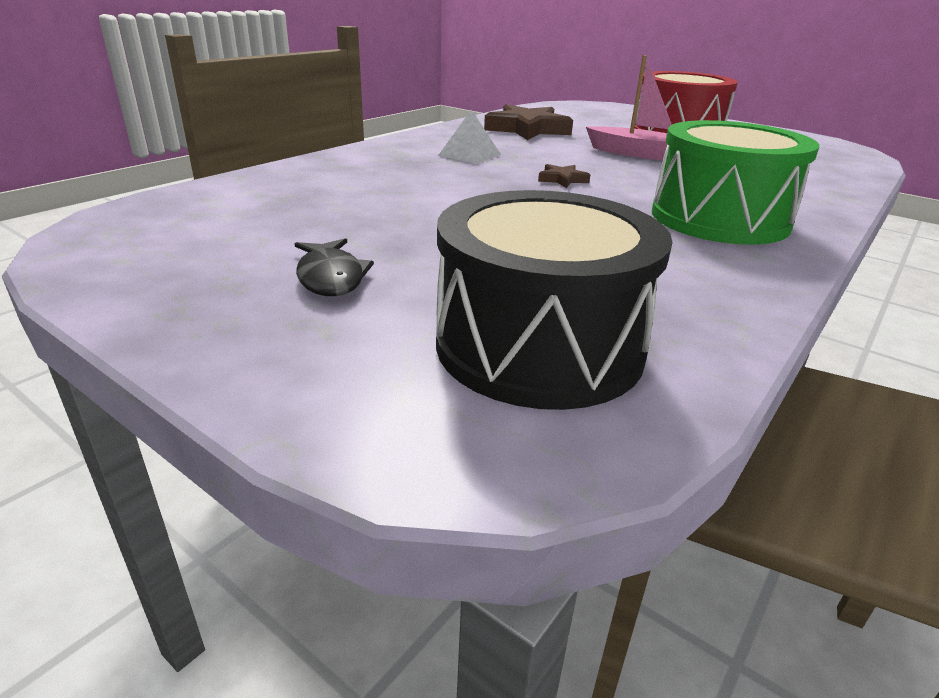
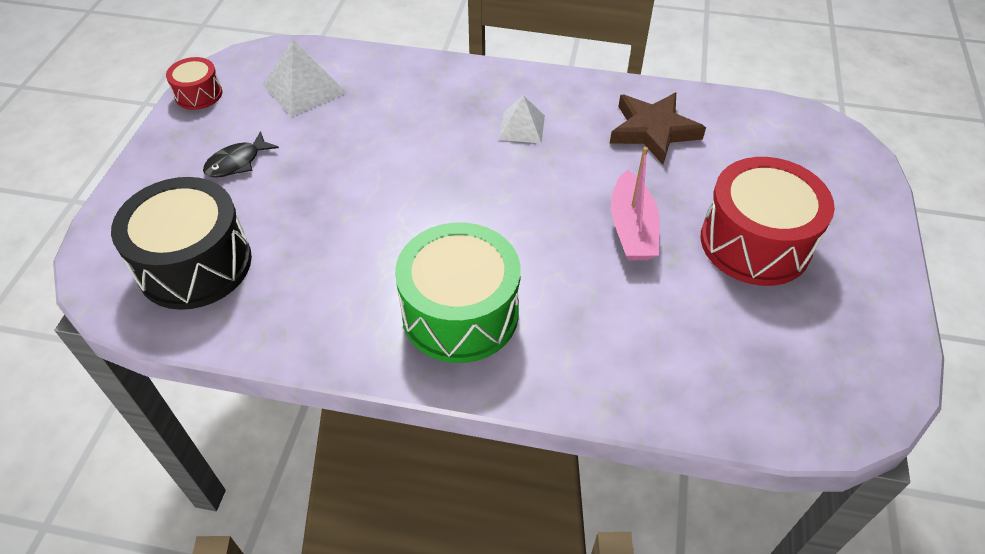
camera: 65 degrees right, 20 degrees up
brown star [538,164,590,188] -> none
none -> red drum [166,57,222,110]
none -> white pyramid [263,39,346,117]

